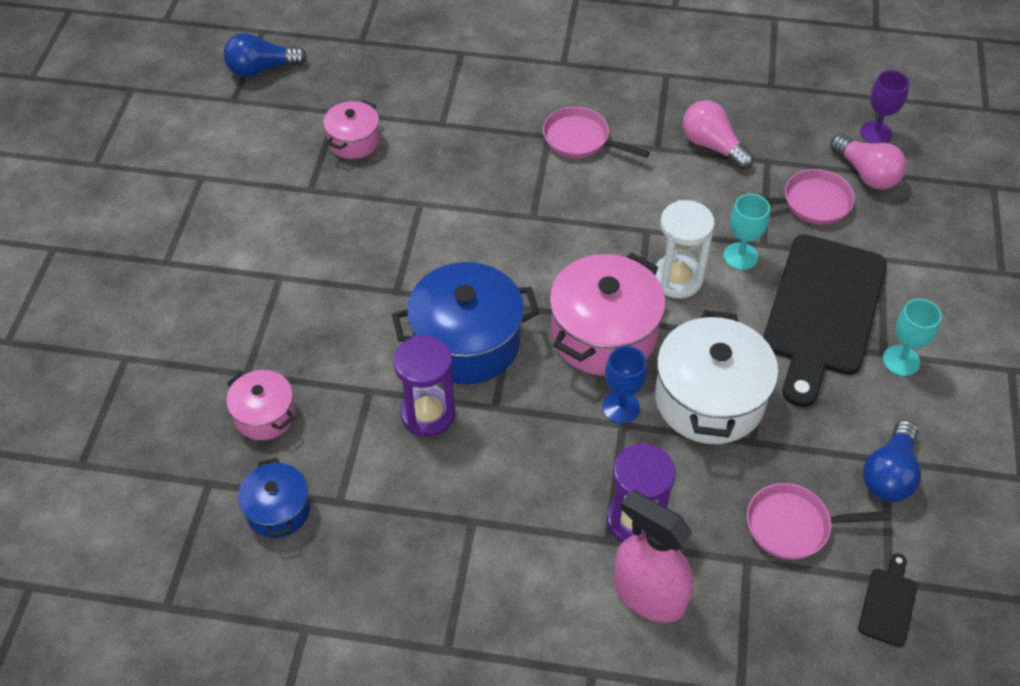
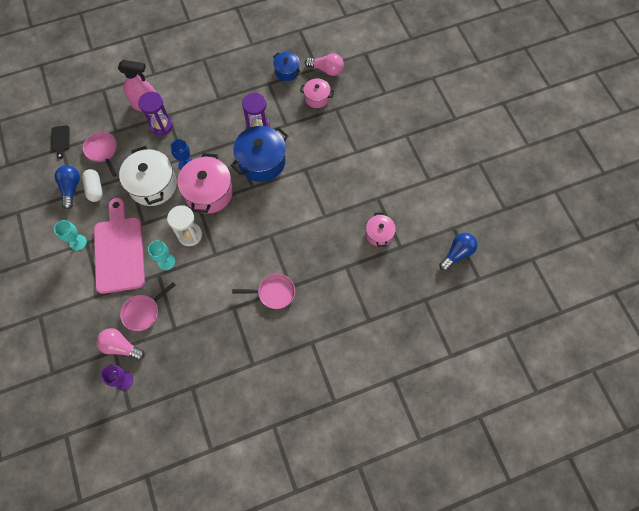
camera: 150 degrees right, 15 degrees up
pink light bulb [683,100,754,170] -> pink light bulb moved to [305,53,344,76]
pink pan [747,483,891,560] -> pink pan turned 90 degrees counterclockwise [83,132,117,177]
black cutting board [763,234,887,407] -> pink cutting board [94,198,145,294]
none -> white capsule [82,169,103,202]

